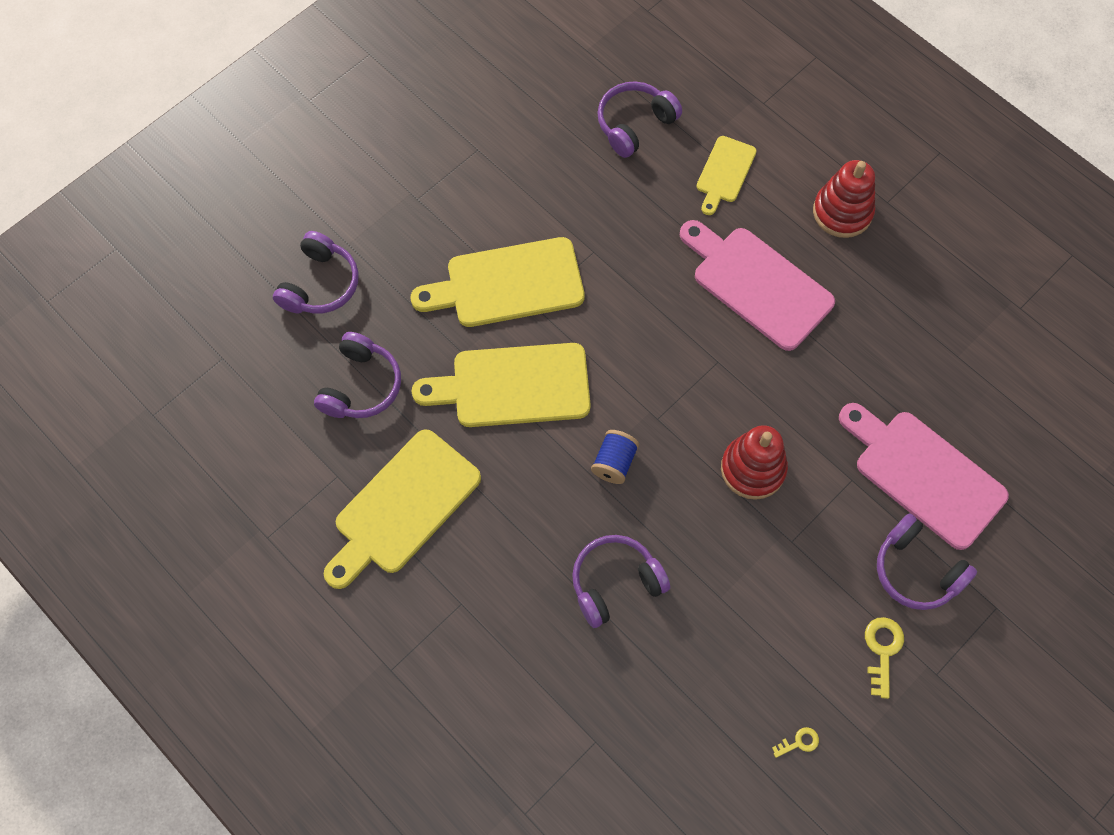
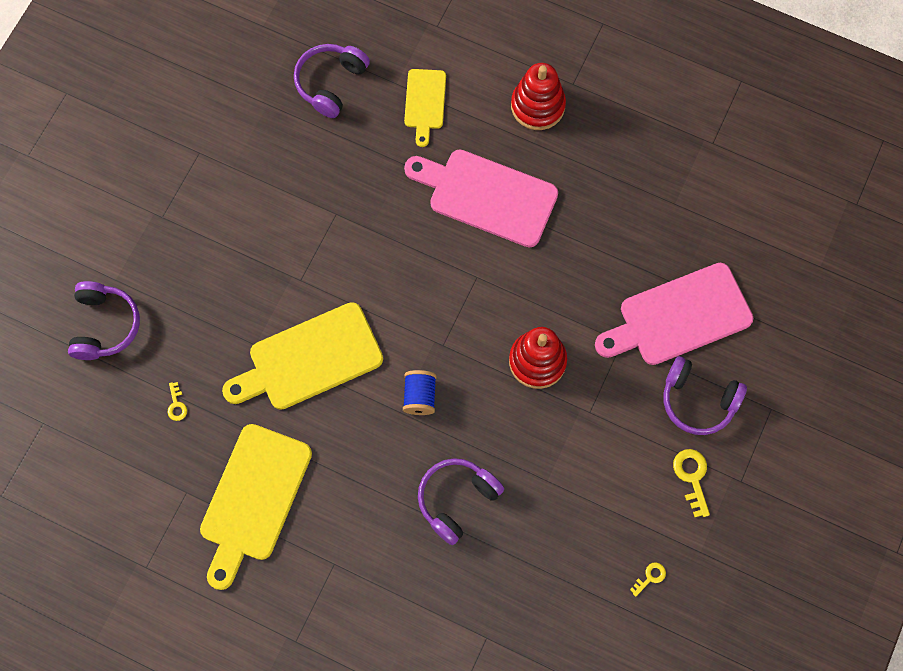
camera: 20 degrees left, 5 degrees up
purple headphones [314,332,401,418] -> yellow key [168,382,187,421]
yellow cutting board [411,237,585,327] -> none
pink cutting board [839,403,1009,550] -> pink cutting board turned 45 degrees counterclockwise [595,263,753,365]

